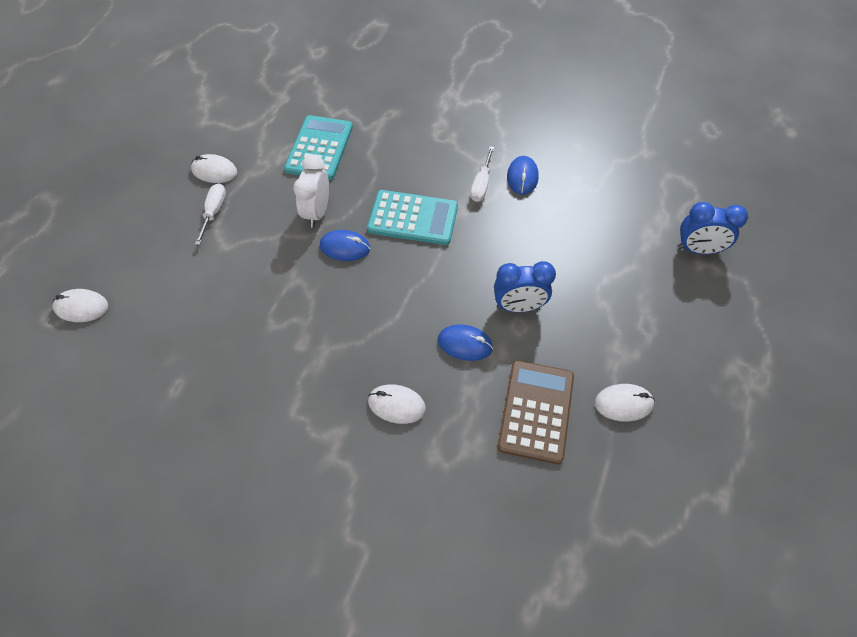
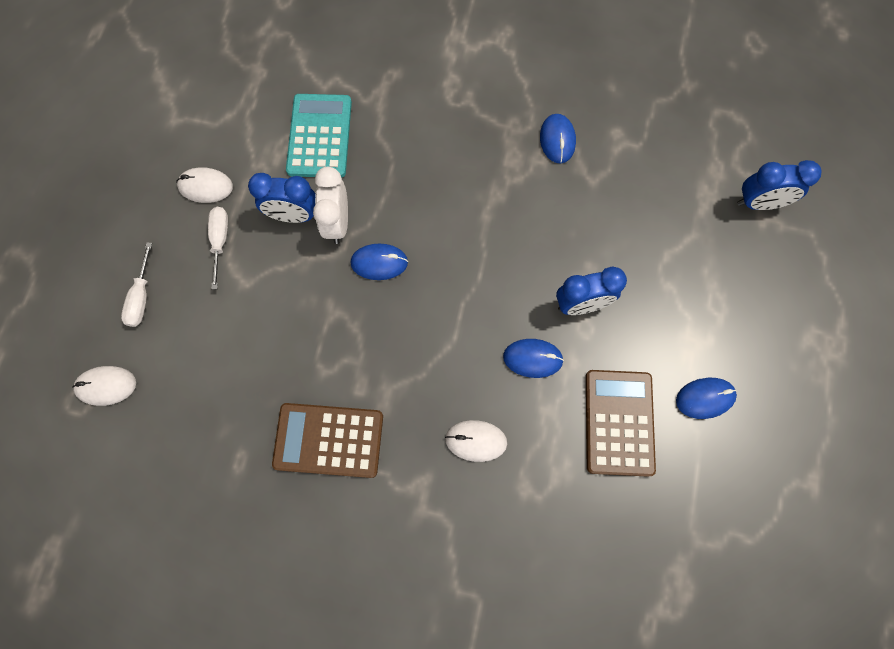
camera: 10 degrees left, 15 degrees up
turquoise calculator [367,190,458,245] -> none
white screwdriver [470,146,494,202] -> white screwdriver moved to [121,242,152,327]
white mouse [595,384,655,422] -> blue mouse [676,378,737,419]
none -> blue clock [248,173,316,223]
none -> brown calculator [272,403,383,478]

